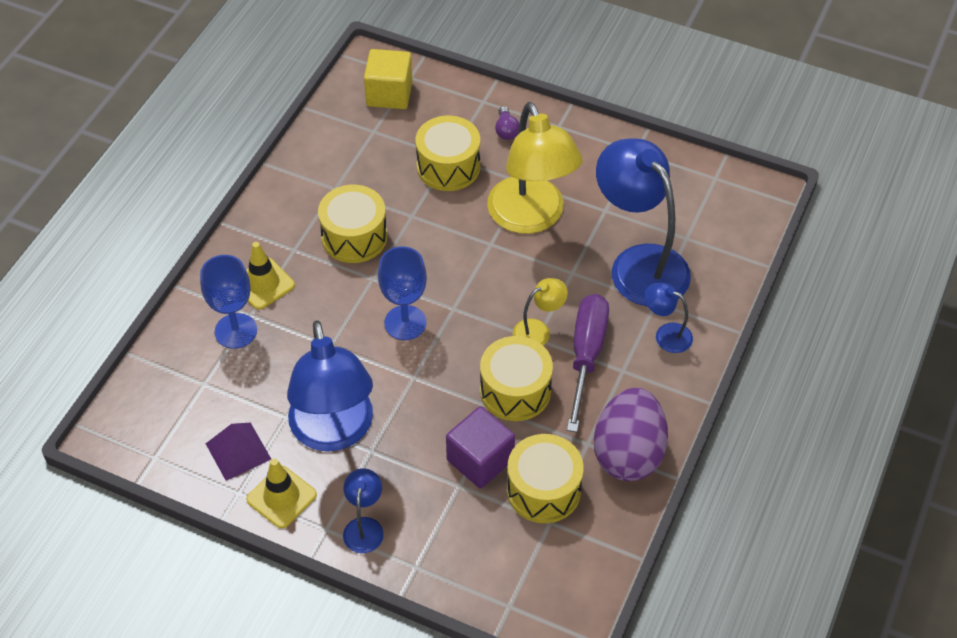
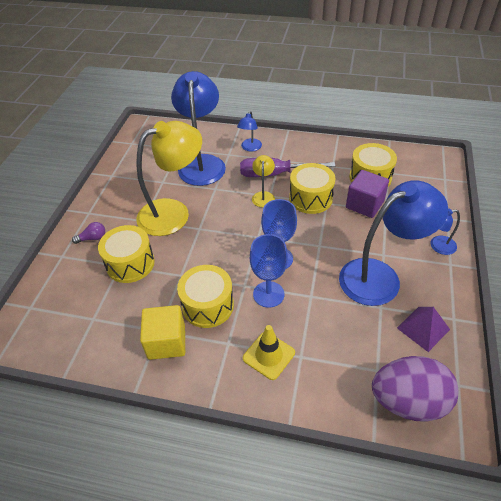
camera: 100 degrees left, 5 degrees down
blue goblet [200,255,257,349] -> blue goblet moved to [250,234,288,308]
yellow traffic cone [246,458,317,529] -> none
yellow cube [364,49,413,109] -> yellow cube moved to [140,305,185,360]
yellow lamp [513,278,568,345] -> yellow lamp turned 45 degrees clockwise [252,155,275,207]
purple egg [594,388,668,481] -> purple egg moved to [372,356,458,422]
blue lamp [596,138,691,307] -> blue lamp turned 135 degrees clockwise [171,71,226,186]

